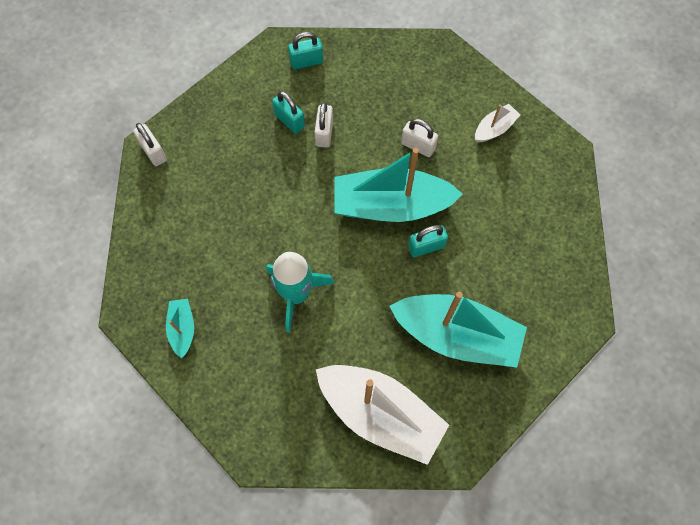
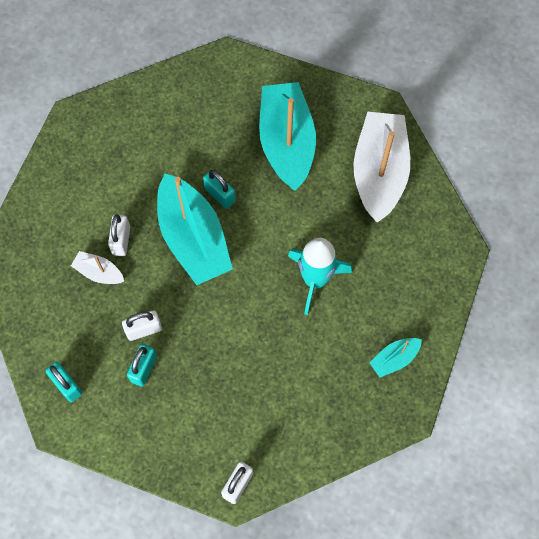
camera: 115 degrees left, 0 degrees up
white boat [475,104,520,142] -> white boat moved to [71,251,124,284]

